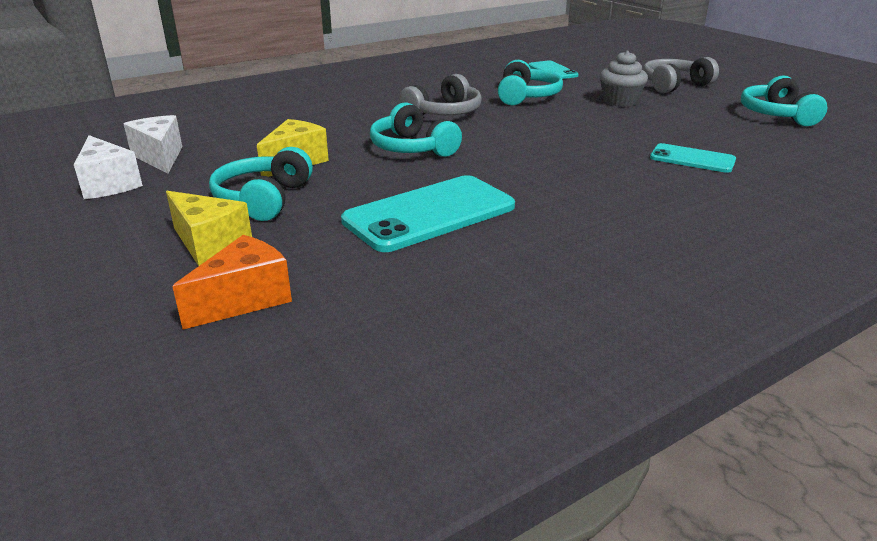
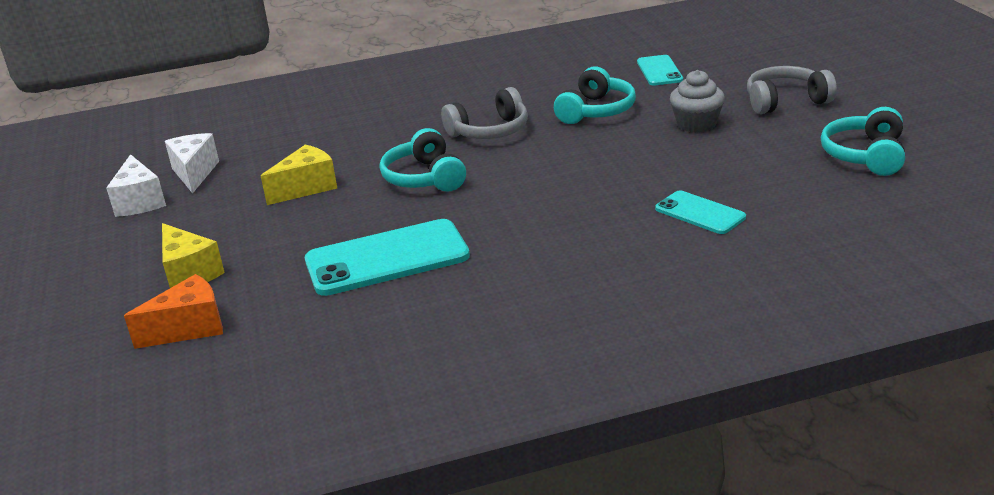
camera: 20 degrees right, 0 degrees up
turquoise headphones [209,147,313,221] -> none

